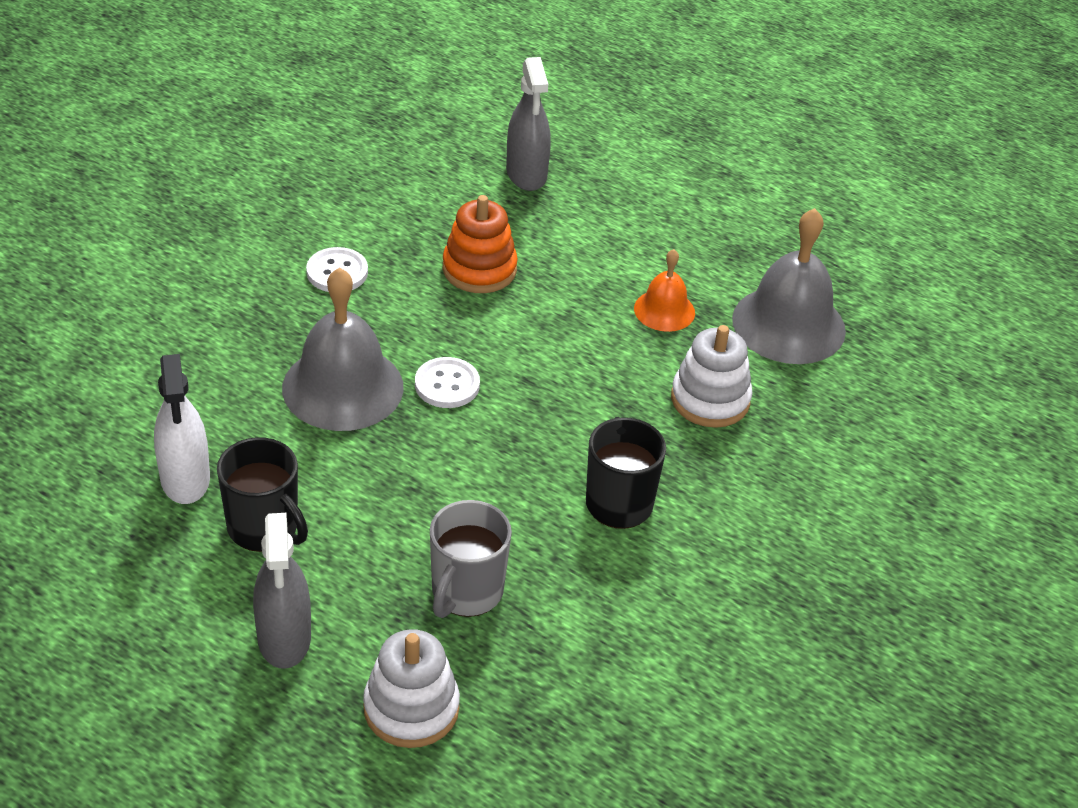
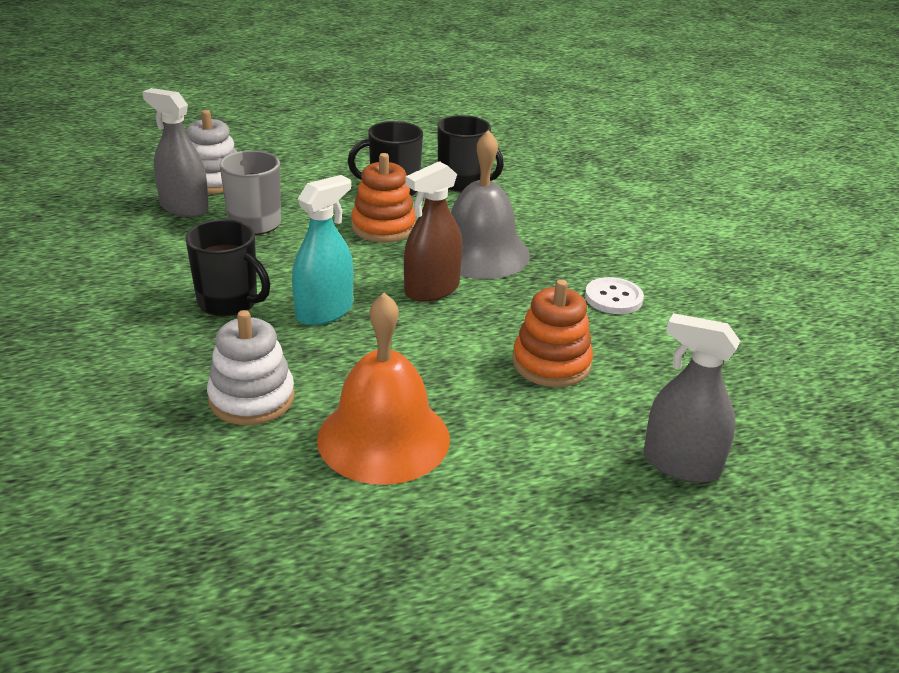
camera: 130 degrees right, 10 degrees down
white spray bottle [154,354,210,504] -> black mug [438,115,504,192]
grey spray bottle [253,513,311,669] -> grey spray bottle moved to [143,88,209,217]
white button [415,357,480,408] -> brown spray bottle [404,161,463,302]
orange bell [634,249,695,332] -> orange bell [317,293,450,485], size x1.84
grey bell [732,208,846,364] -> none
none -> turquoise spray bottle [292,175,353,326]
none -> orange stacking toy [351,153,416,242]

